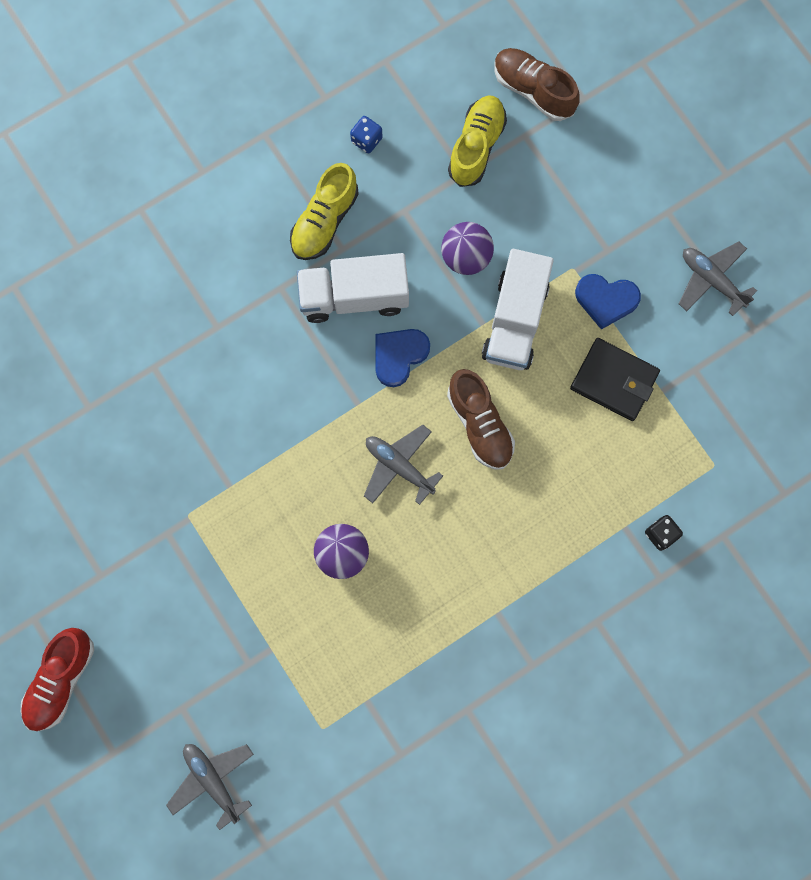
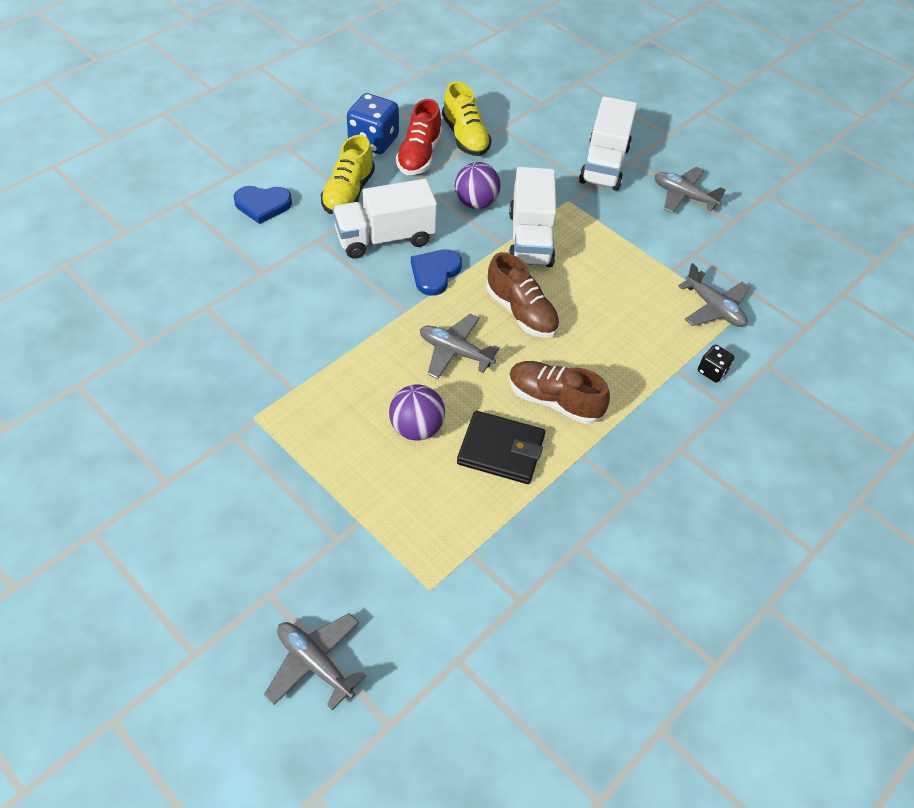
camera: 15 degrees left, 25 degrees down
red shoe [21,628,94,731] -> red shoe moved to [396,99,442,175]
blue dice [350,116,383,153] -> blue dice [347,93,399,154], size x1.95
yellow shoe [448,95,507,187] -> yellow shoe turned 150 degrees clockwise [442,81,492,156]
brown shoe [495,48,580,121] -> brown shoe moved to [509,361,610,424]
black wallet [570,338,660,421] -> black wallet moved to [457,411,545,484]
blue heart [575,274,641,330] -> blue heart moved to [234,186,292,224]
none -> white truck [579,96,637,191]
none -> grey plane [678,263,750,327]

